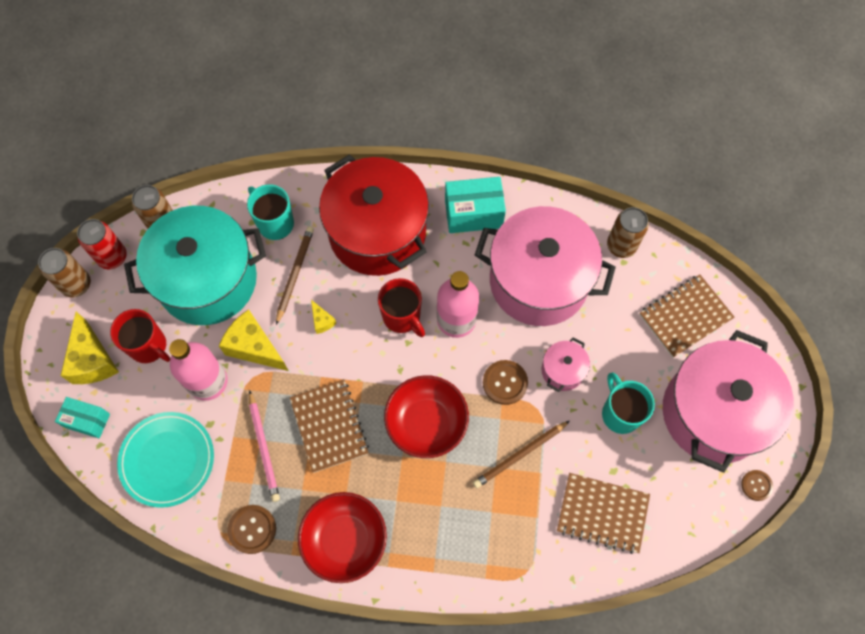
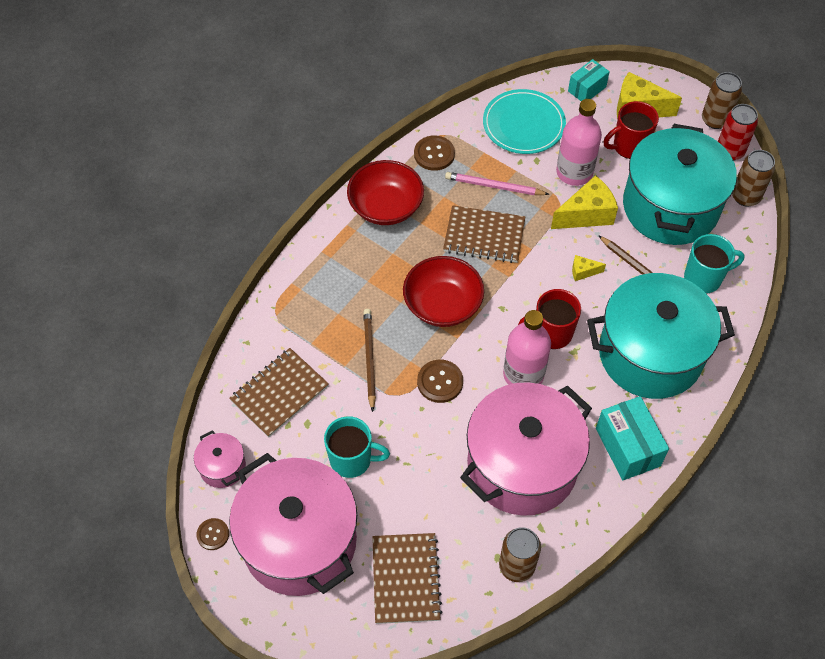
camera: 120 degrees right, 10 degrees down
red pot [319,154,429,276] -> turquoise pot [587,273,735,399]
turquoise box [445,177,506,233] -> turquoise box turned 45 degrees counterclockwise [596,396,669,480]
pink pot [542,337,590,392] -> pink pot moved to [194,430,246,488]

